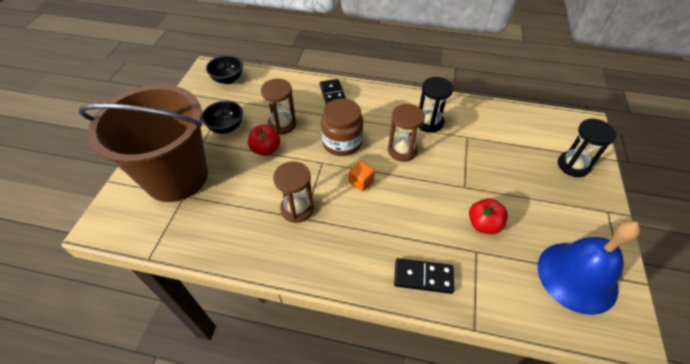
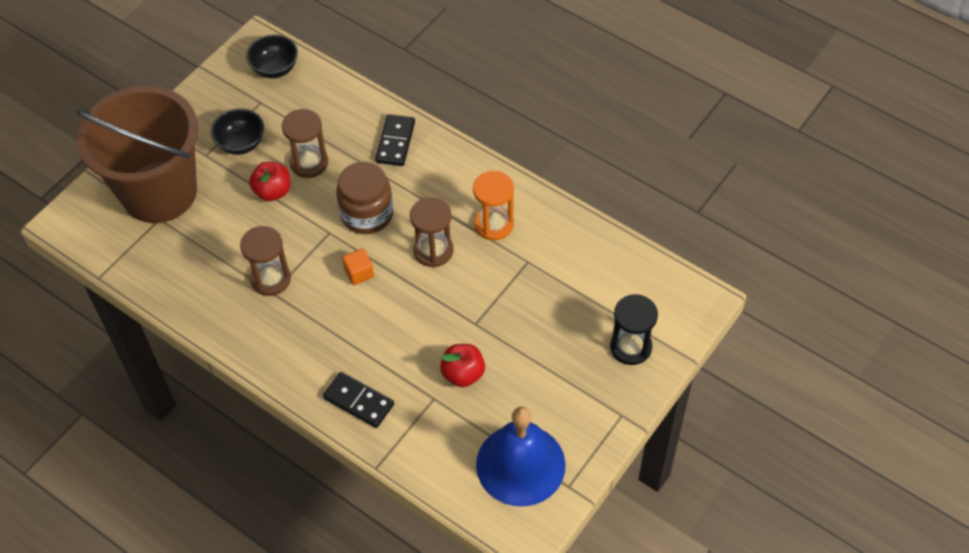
camera: 25 degrees right, 5 degrees up
black hourglass [419,77,453,133] -> orange hourglass [473,171,514,240]

